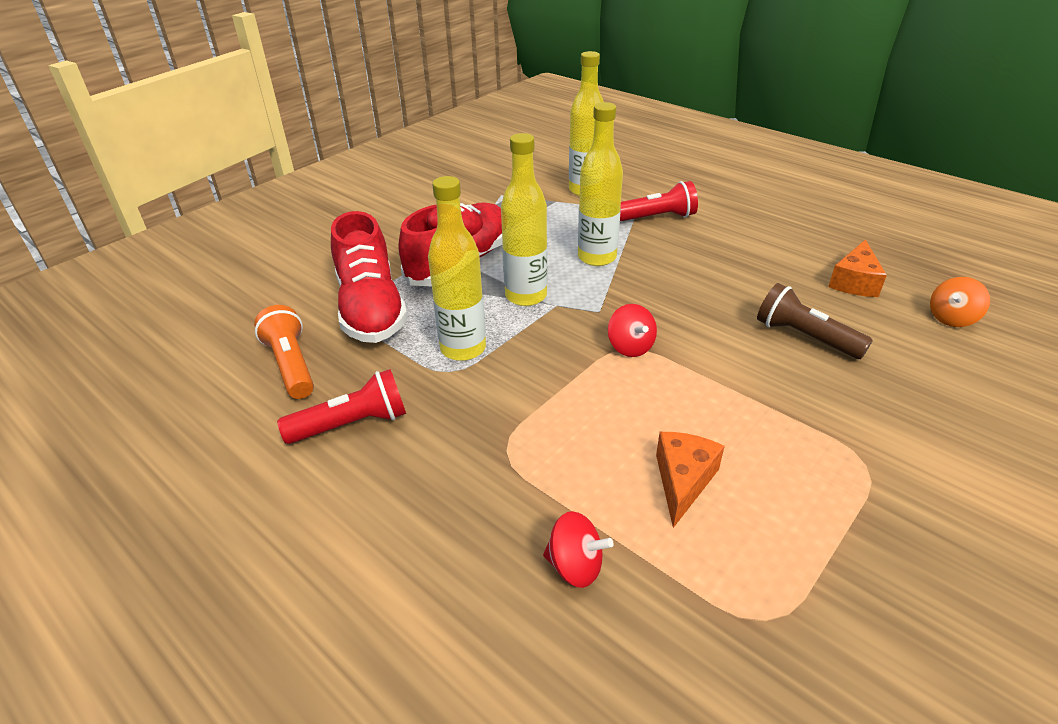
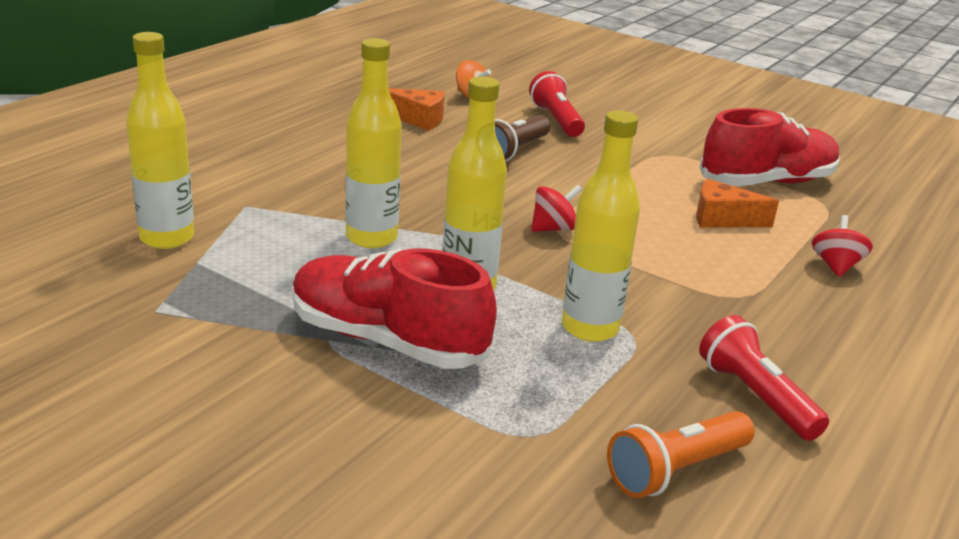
camera: 100 degrees left, 10 degrees down
red shoe [331,211,408,343] -> red shoe moved to [700,108,840,186]
red flashlight [620,181,698,221] -> red flashlight moved to [529,71,585,137]

